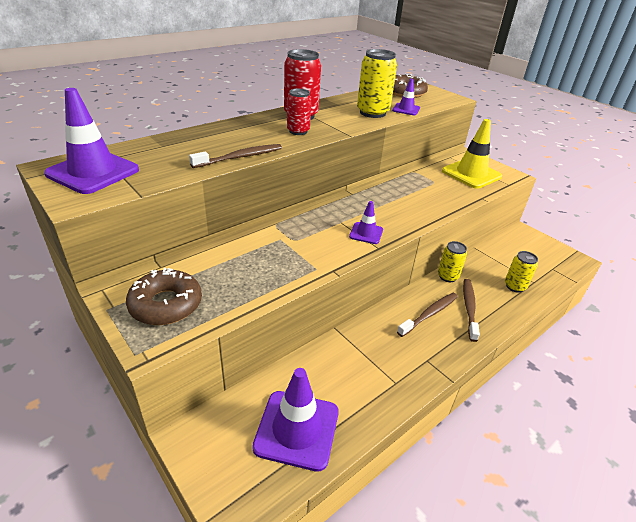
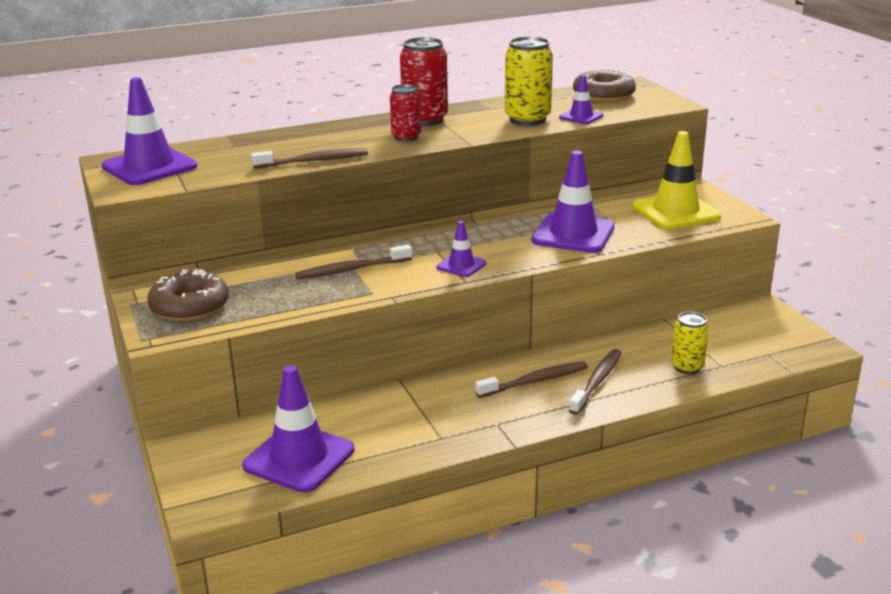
camera: 20 degrees right, 10 degrees down
yellow can [438,241,467,282] -> none
none -> brown toothbrush [295,245,412,279]
none -> purple traffic cone [532,151,615,253]

